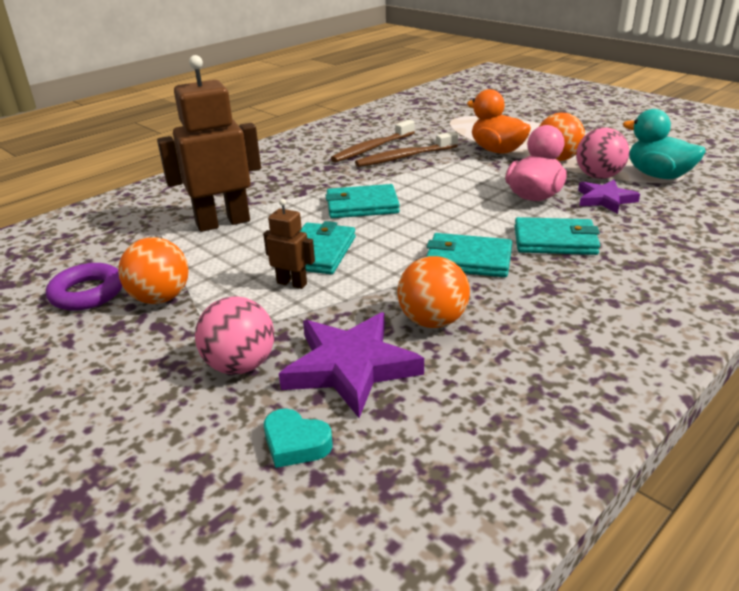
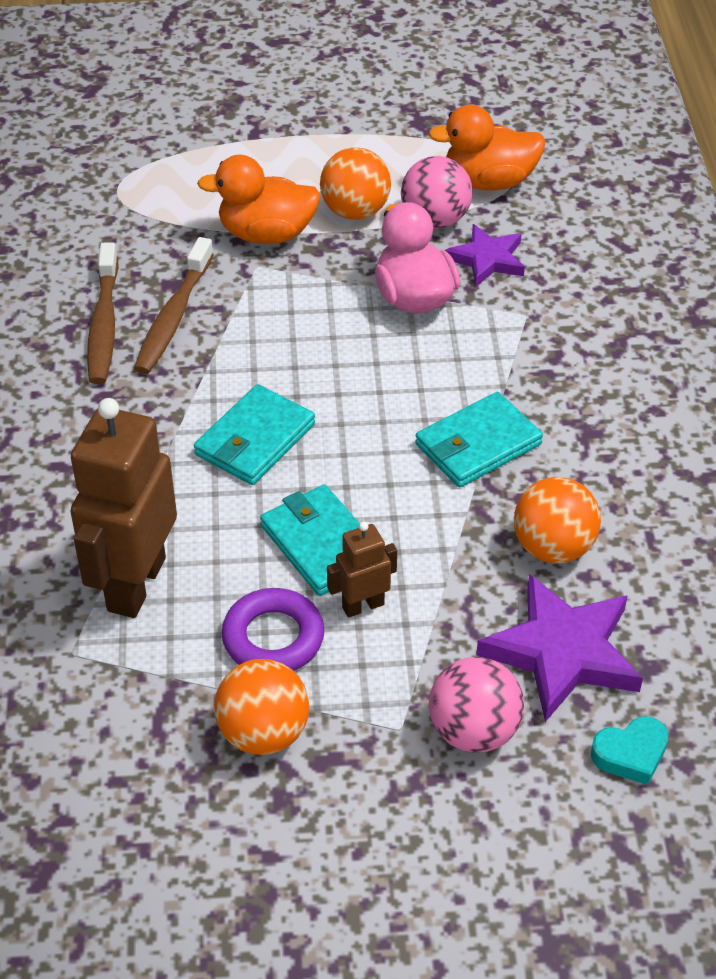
camera: 50 degrees left, 15 degrees up
purple ring [46,263,123,311] -> purple ring moved to [222,588,324,671]
turquoise wallet [514,217,600,255] -> none
turquoise duck [623,109,706,179] -> orange duck [428,105,546,190]

